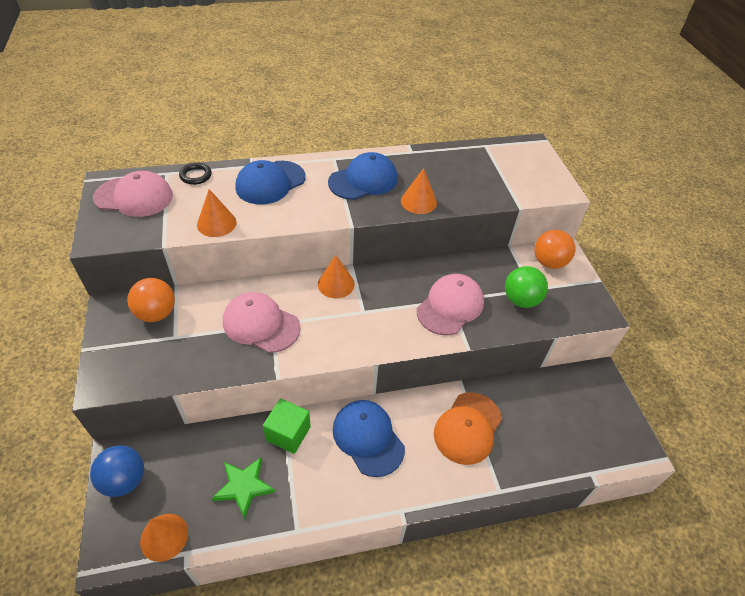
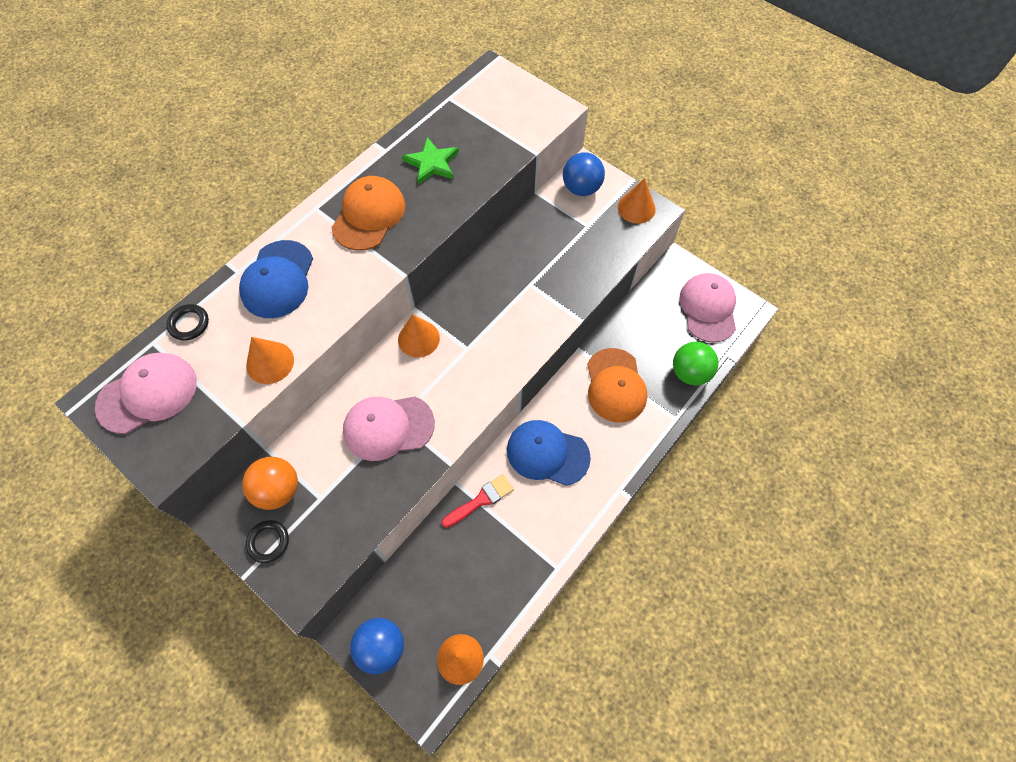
camera: 35 degrees left, 15 degrees up
green star [211,457,275,519] -> green star moved to [402,137,459,185]
green cube [263,398,311,454] -> red brush [442,474,514,528]
blue cap [328,152,398,200] -> orange cap [331,176,405,251]
orange cone [401,168,437,214] -> orange cone moved to [618,178,656,224]
pink cap [417,274,484,335] -> pink cap moved to [680,273,736,343]
green ball [505,266,548,308] -> green ball moved to [673,342,719,385]
orange ball [534,230,576,269] -> blue ball [563,152,605,196]
none -> black ring [246,520,289,563]

